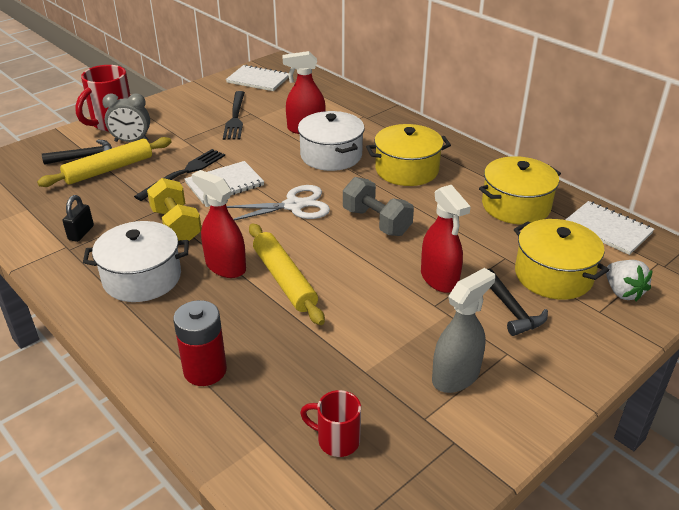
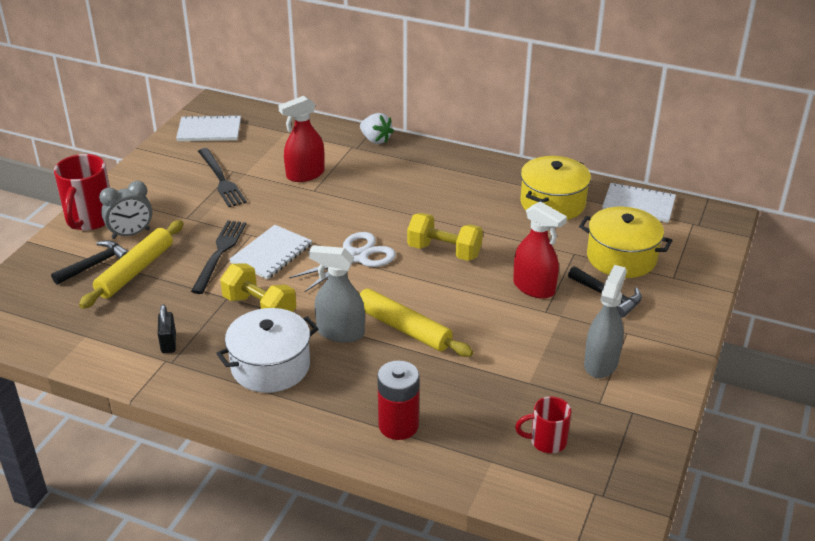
camera: 25 degrees left, 0 degrees up
red spray bottle [192,170,246,278] -> grey spray bottle [309,245,365,343]
white pot [298,111,365,171] -> none
grey dumbbell [343,177,414,236] -> yellow dumbbell [407,213,483,261]
yellow pot [366,124,451,186] -> none
white strawberry [606,260,653,301] -> white strawberry moved to [360,113,394,144]

